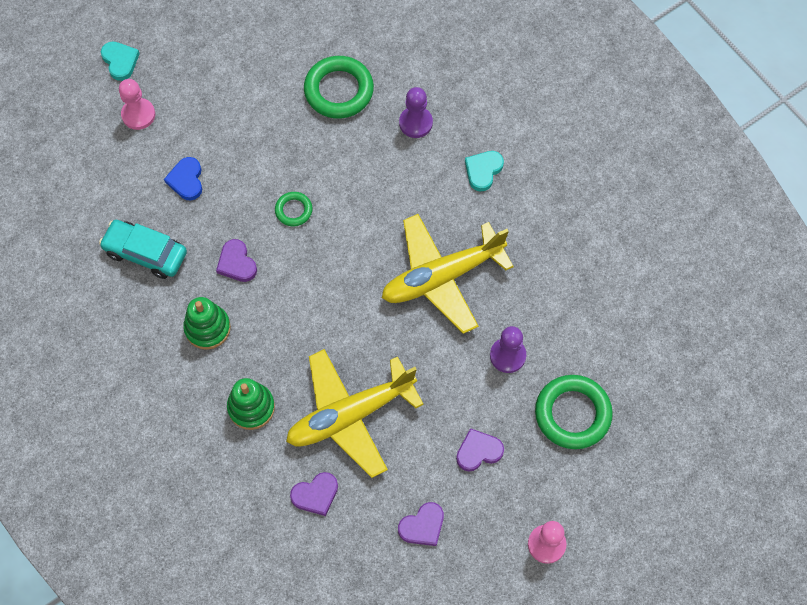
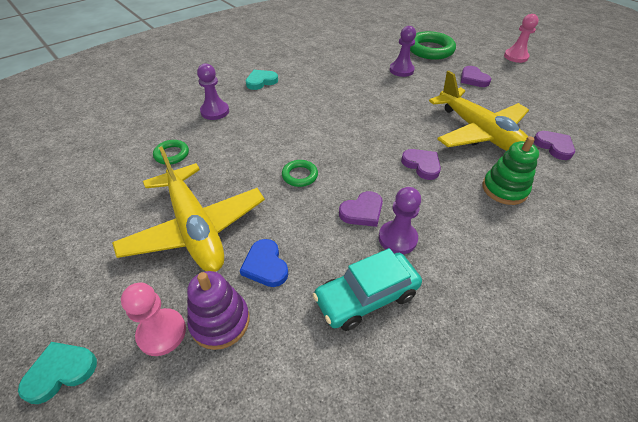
camera: 95 degrees left, 20 degrees down
turquoise car [99,220,187,279] -> turquoise car turned 45 degrees clockwise [313,248,422,331]
blue heart [164,157,202,201] -> blue heart turned 75 degrees clockwise [240,239,288,287]
green stacking toy [183,297,231,350] -> none
green ring [304,56,374,119] -> green ring [153,140,189,165], size x0.52
yellow plane [382,214,514,334] -> yellow plane moved to [112,146,265,272]
purple heart [398,502,444,546] -> purple heart moved to [401,149,441,180]
turquoise heart [465,151,504,191] -> turquoise heart turned 120 degrees clockwise [246,70,278,90]
none -> purple stacking toy [187,271,249,350]
none -> purple pawn [379,187,421,254]

